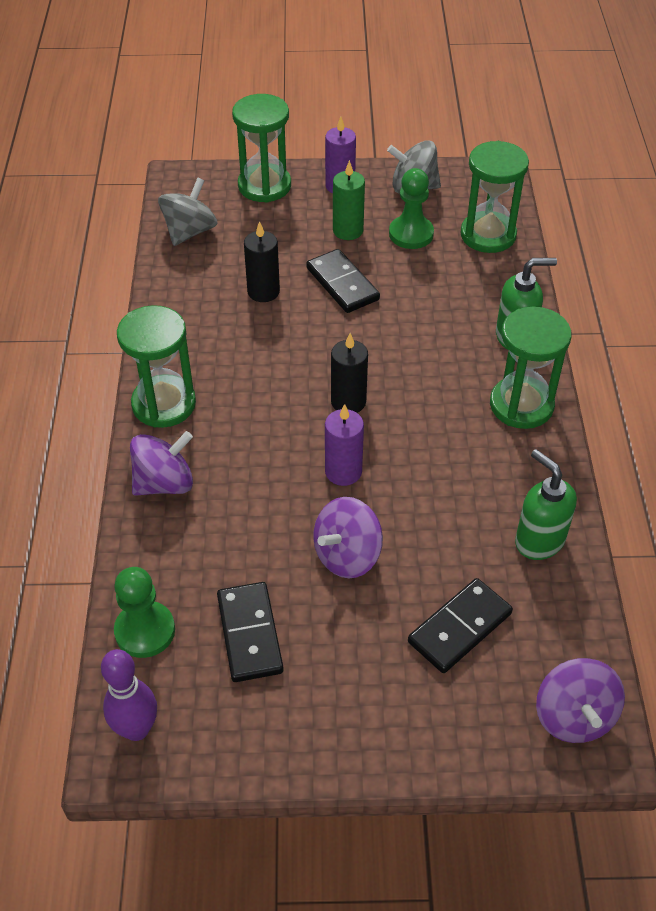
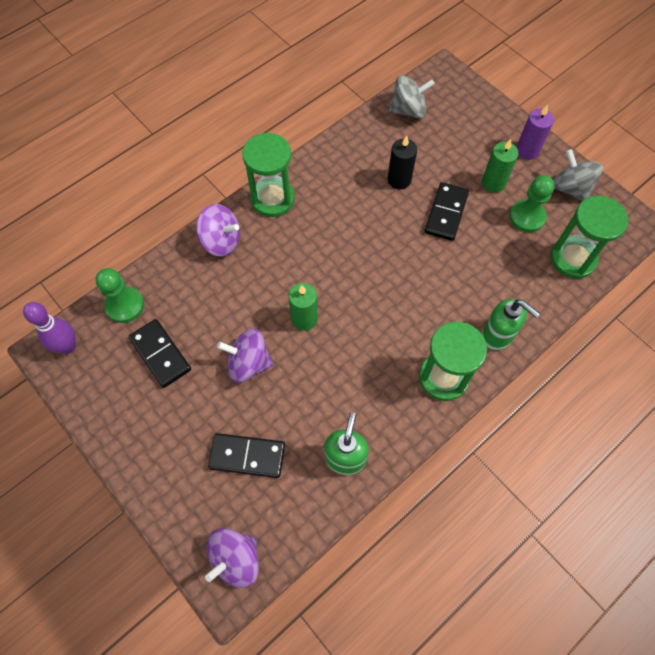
camera: 50 degrees right, 15 degrees up
black domino [217,582,284,682] -> black domino turned 75 degrees counterclockwise [128,319,191,388]
green hourglass [232,94,291,203] -> none
purple candle [325,404,364,486] -> green candle [288,283,318,331]
black candle [331,333,368,413] -> none

